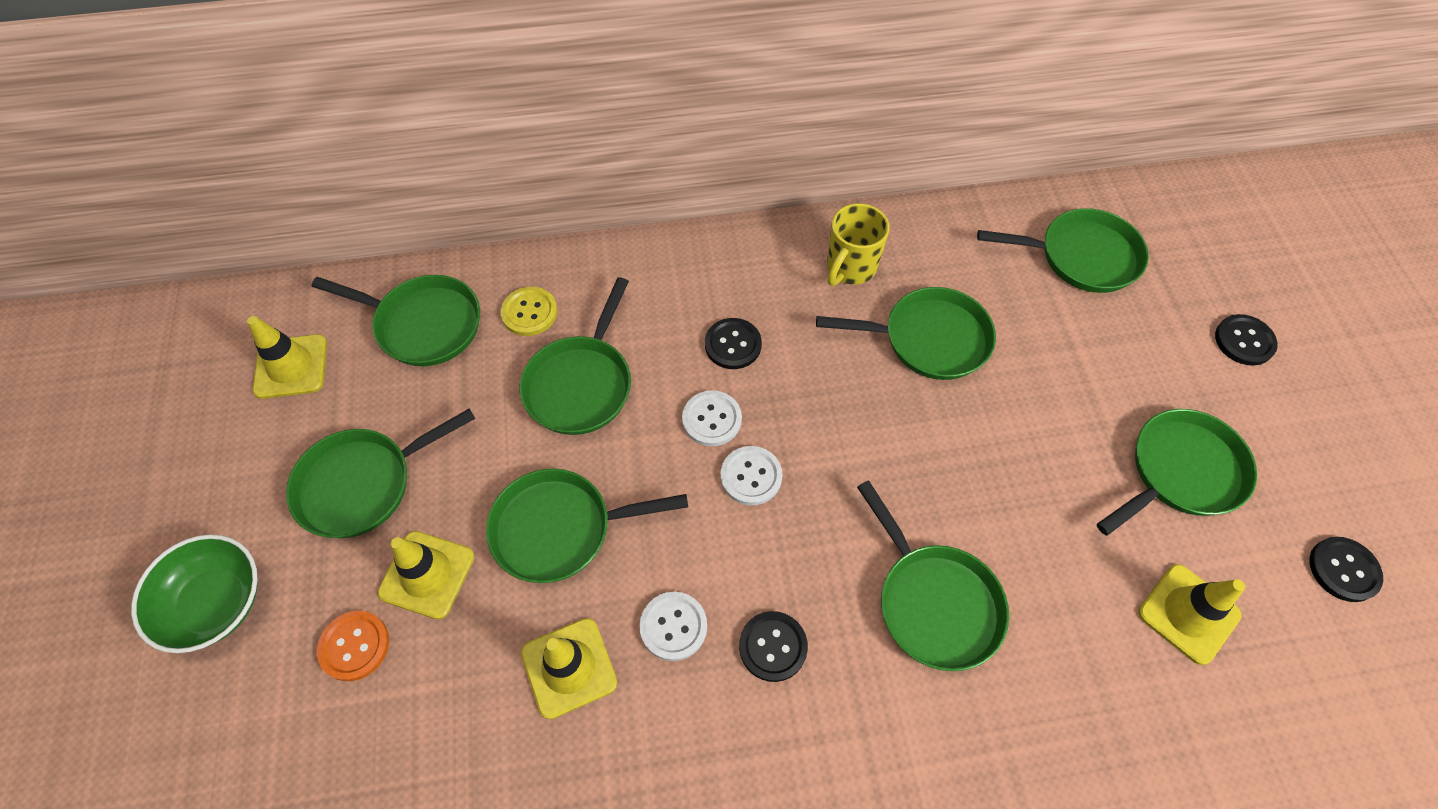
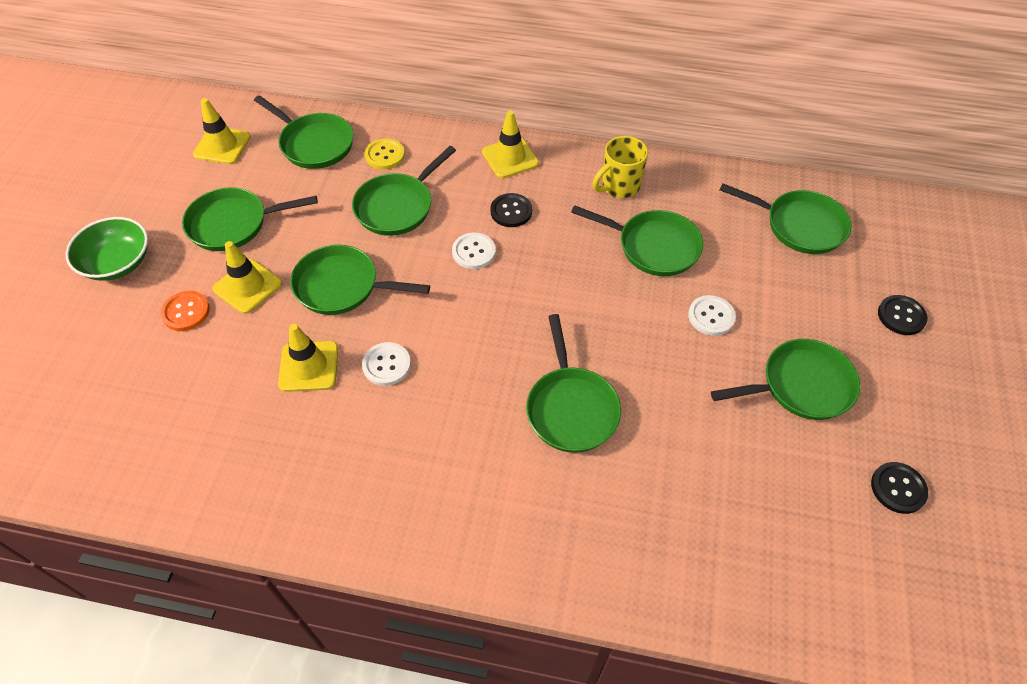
camera: 20 degrees right, 5 degrees down
white button [720,446,783,505] -> white button moved to [688,295,736,336]
black button [739,611,808,682] -> none
yellow traffic cone [1138,564,1245,665] -> yellow traffic cone moved to [482,110,539,178]

